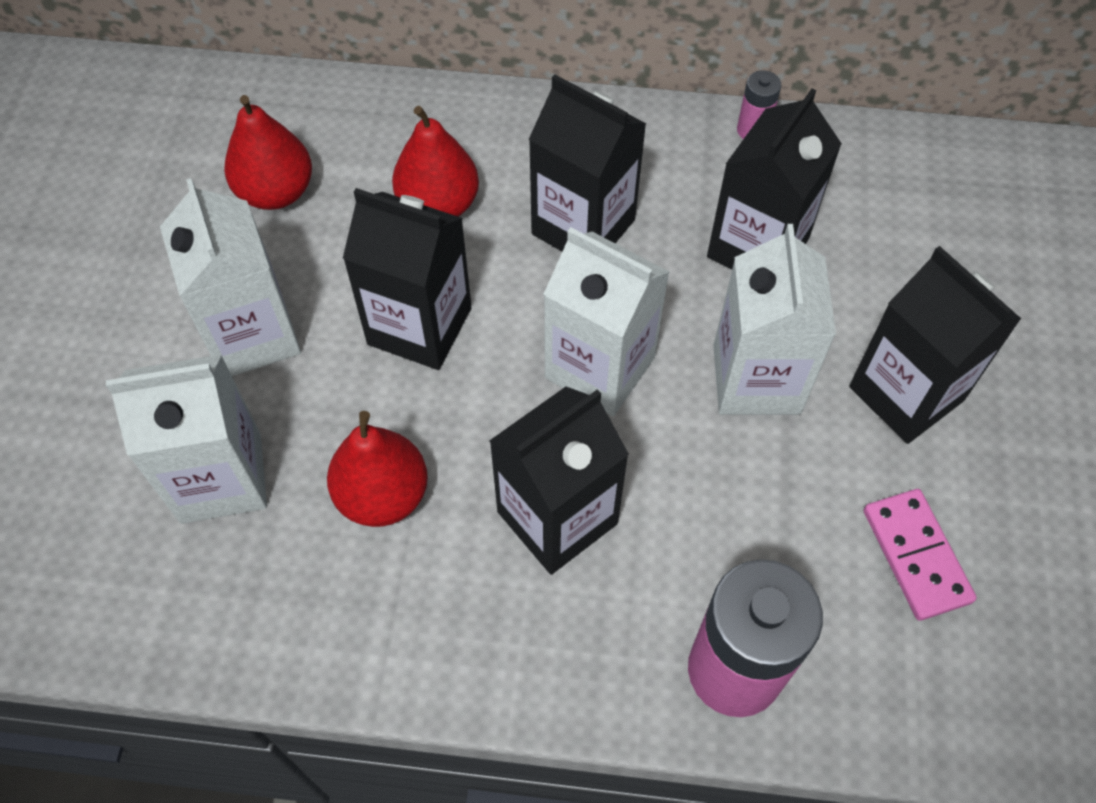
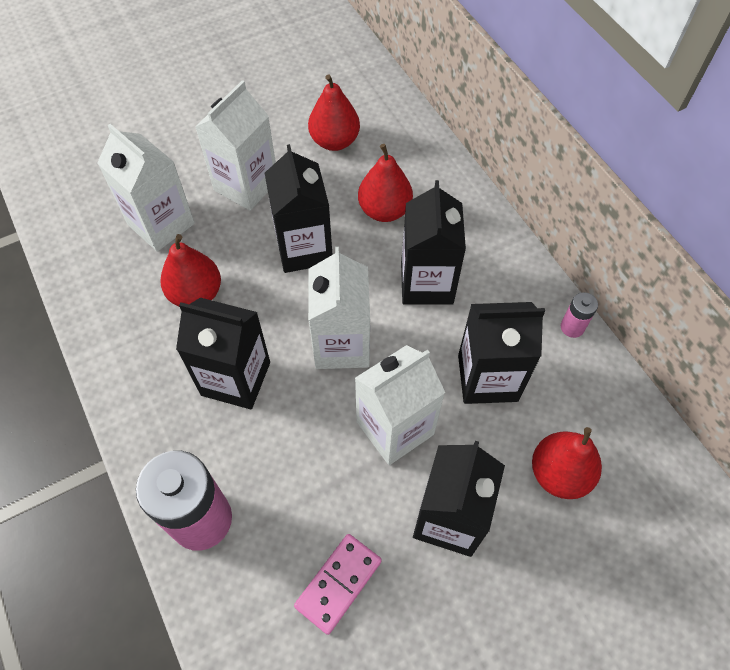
camera: 55 degrees right, 0 degrees up
none -> red pear [532,427,602,499]

